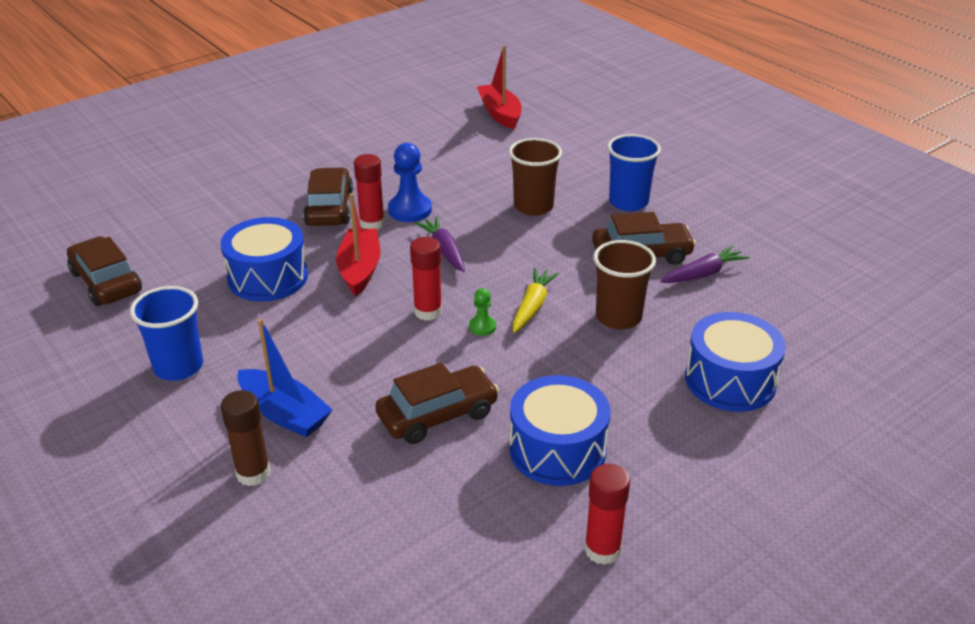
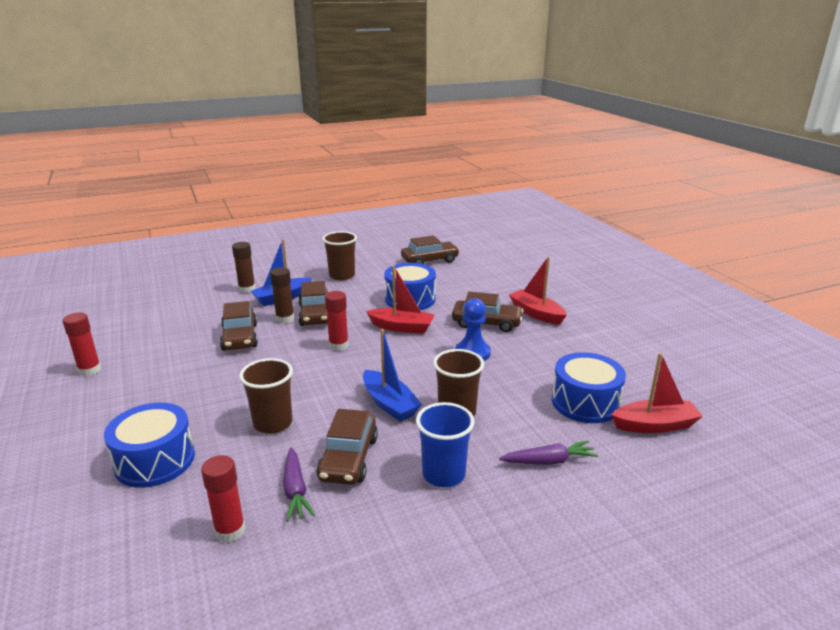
camera: 105 degrees right, 10 degrees down
blue cup [130,286,203,381] -> brown cup [322,231,357,280]
red glue stick [354,154,385,230] -> red glue stick moved to [201,455,245,543]
purple carrot [415,217,465,272] -> purple carrot moved to [499,440,598,465]
green pawn [469,288,496,336] -> none
blue drum [509,375,610,486] -> blue drum moved to [552,352,626,423]
yellow carrot [512,268,559,333] -> none
none -> brown glue stick [270,267,294,323]
none -> brown car [298,281,328,326]
none -> blue boat [363,329,422,422]
none -> red boat [509,257,567,325]

